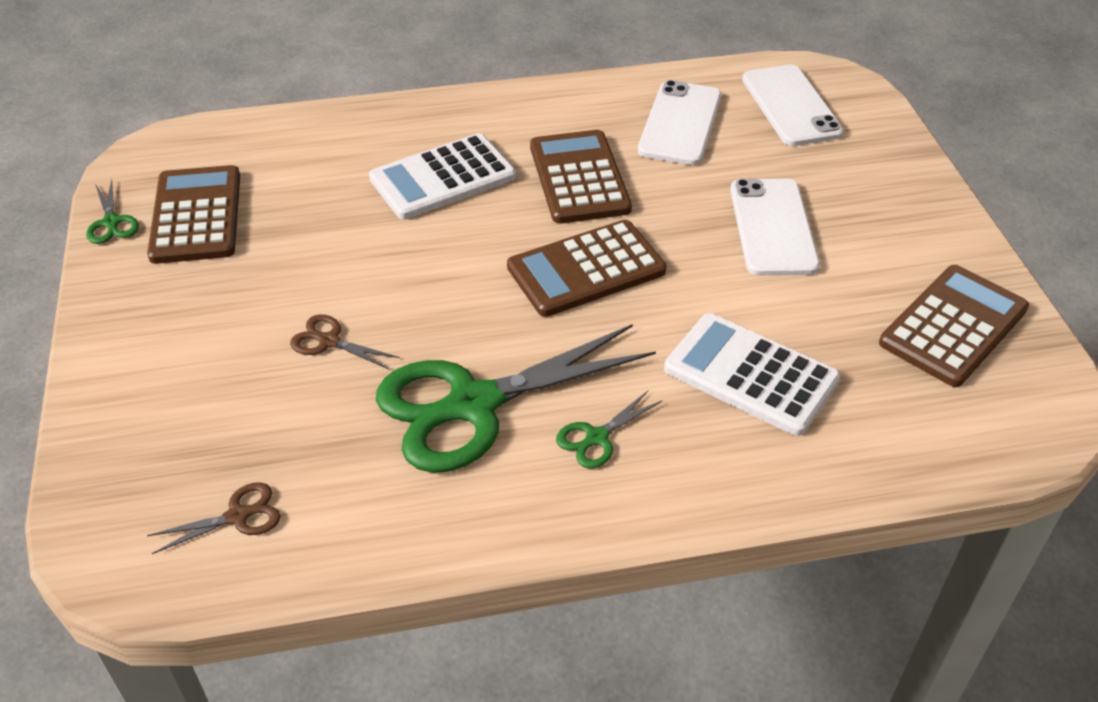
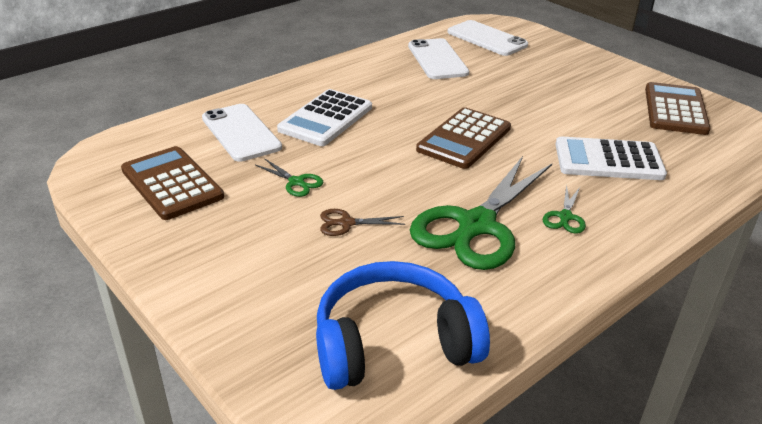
camera: 30 degrees left, 10 degrees down
green scissors [86,179,139,244] -> green scissors moved to [255,158,323,197]
brown scissors [147,482,281,554] -> blue headphones [316,261,490,390]
brown calculator [530,130,632,224] -> none
white phone [730,178,820,276] -> white phone moved to [202,104,282,162]

